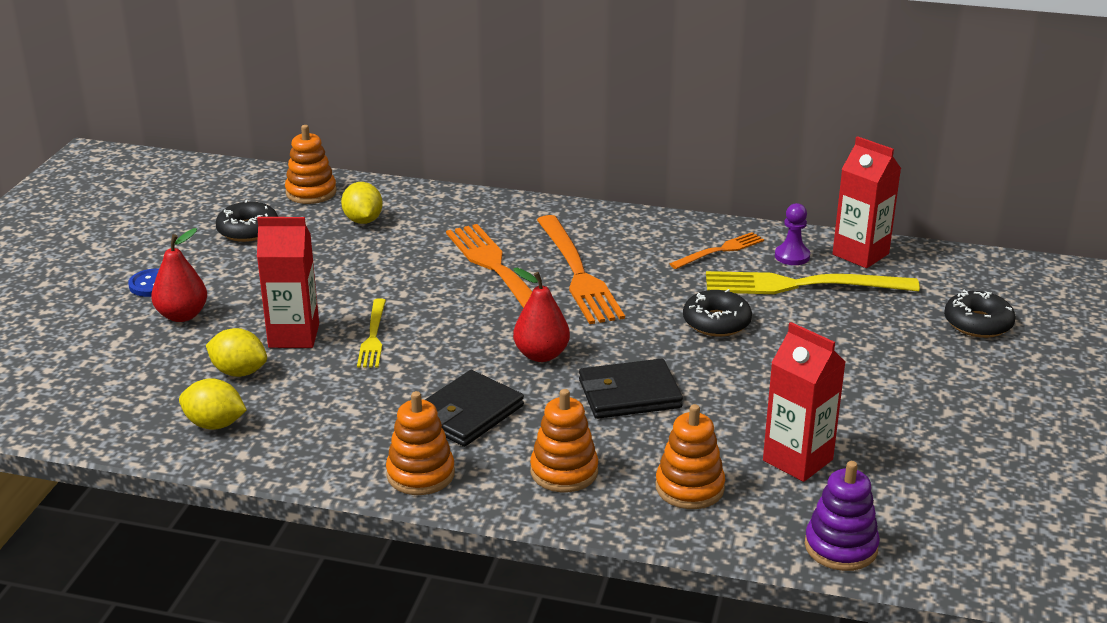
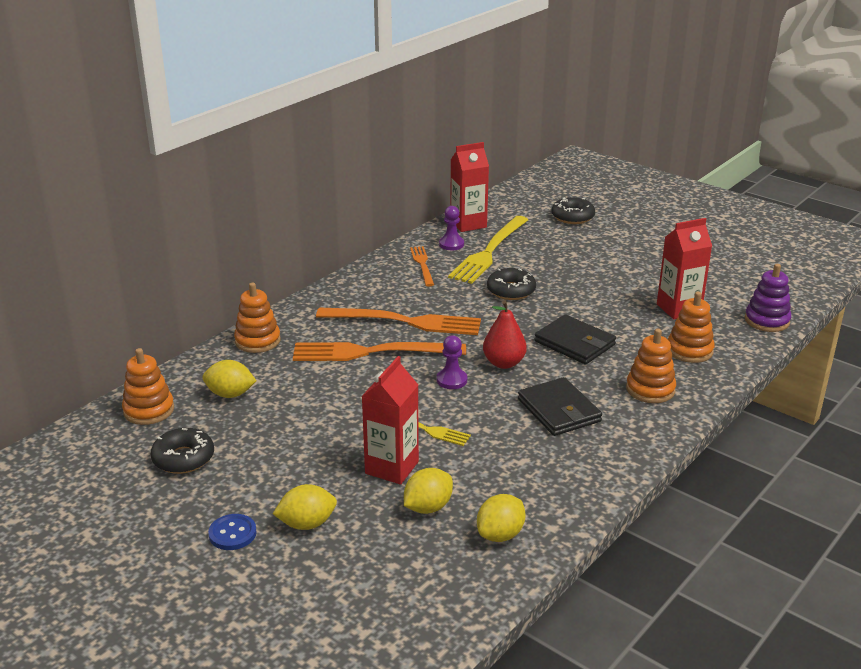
camera: 65 degrees left, 0 degrees up
red pear [151,228,207,322] -> yellow lemon [273,484,337,530]
orange stacking toy [386,391,455,495] -> orange stacking toy moved to [234,283,280,353]
black wallet [579,359,683,419] -> black wallet turned 60 degrees counterclockwise [534,314,616,364]
none -> purple pawn [437,336,467,389]

